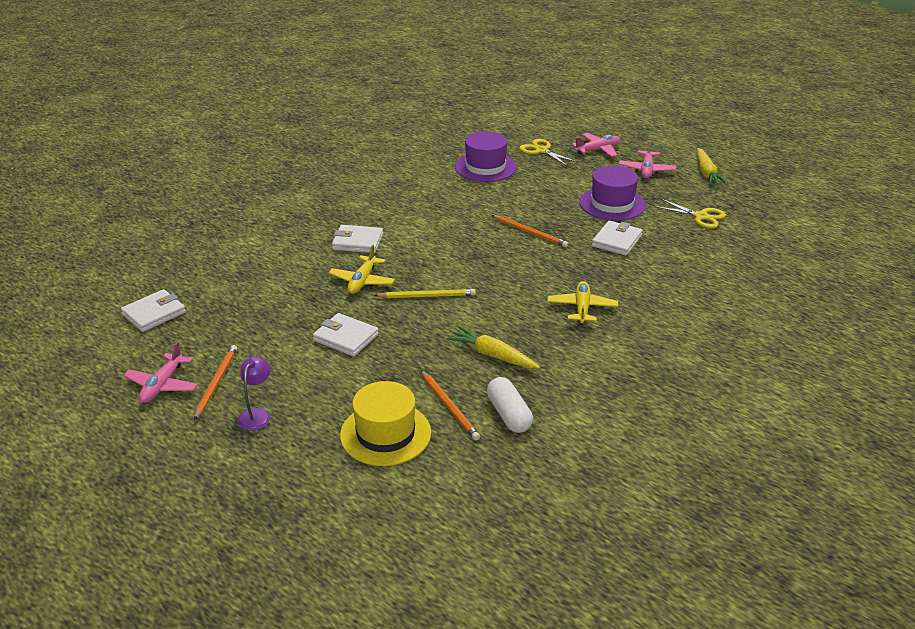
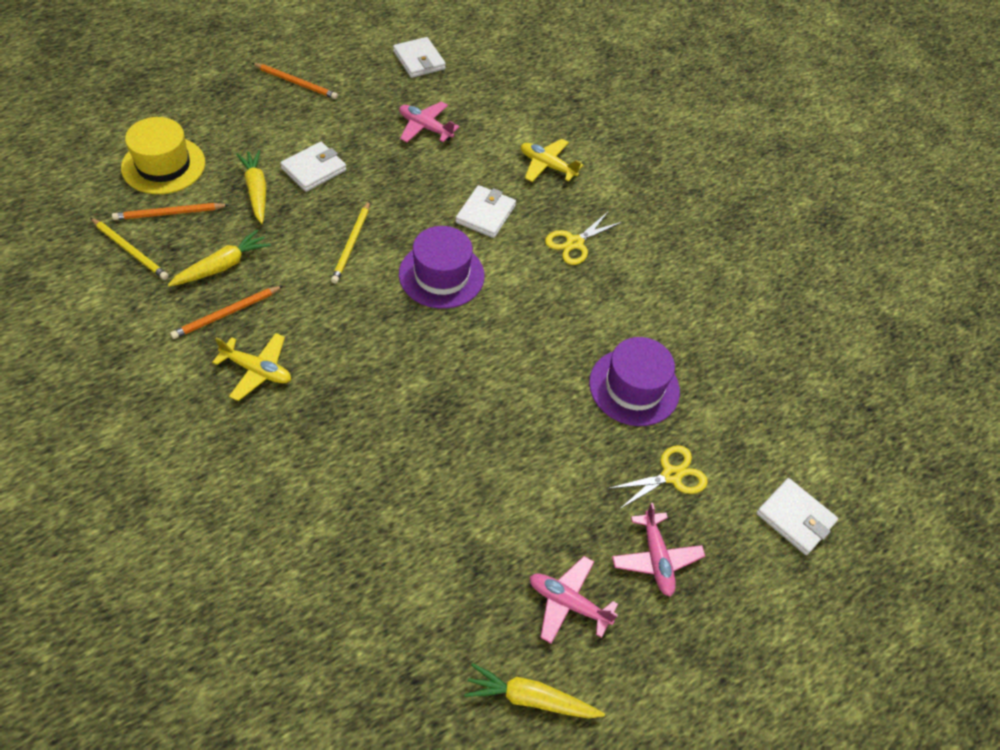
camera: 100 degrees right, 20 degrees up
pink plane [123,341,198,403] -> pink plane moved to [399,102,459,142]
purple lamp [237,357,270,431] -> none
yellow plane [329,244,395,294] -> yellow plane moved to [521,139,583,182]
white capsule [487,377,533,433] -> yellow pencil [90,217,169,280]
orange pencil [492,215,568,247] -> orange pencil moved to [170,286,283,339]
purple hat [579,166,646,221] -> purple hat moved to [399,226,485,309]
white wallet [592,221,643,256] -> white wallet moved to [756,478,838,555]
yellow scissors [654,199,726,228] -> yellow scissors moved to [545,211,622,265]
none -> yellow carrot [236,150,266,224]

